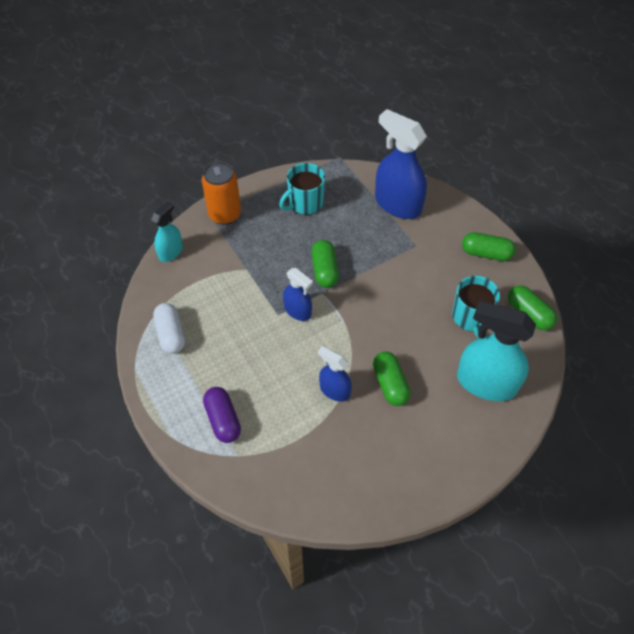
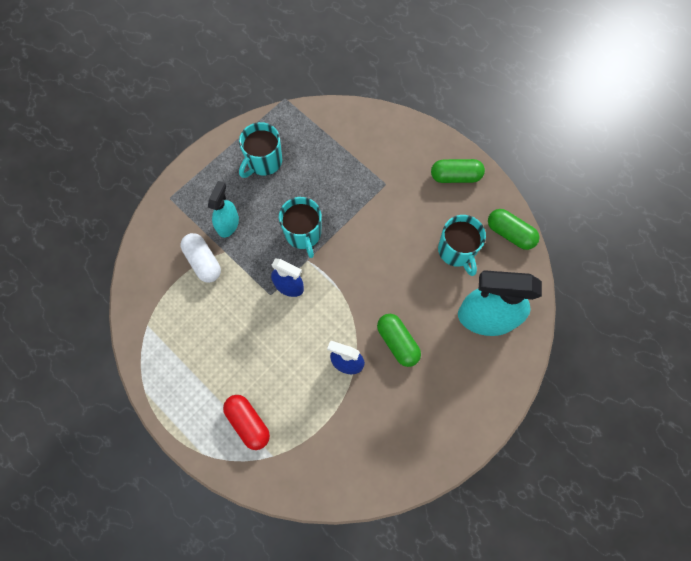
camera: 15 degrees left, 15 degrees up
turquoise spray bottle [151,201,183,262] -> turquoise spray bottle moved to [208,181,239,238]
white capsule [153,303,185,354] -> white capsule moved to [181,233,221,283]
orange can [202,161,241,225] -> none
purple capsule [203,387,241,443] -> red capsule [223,395,270,450]
green capsule [311,240,339,288] -> turquoise mug [279,197,322,258]
blue spray bottle [375,109,427,219] -> none

